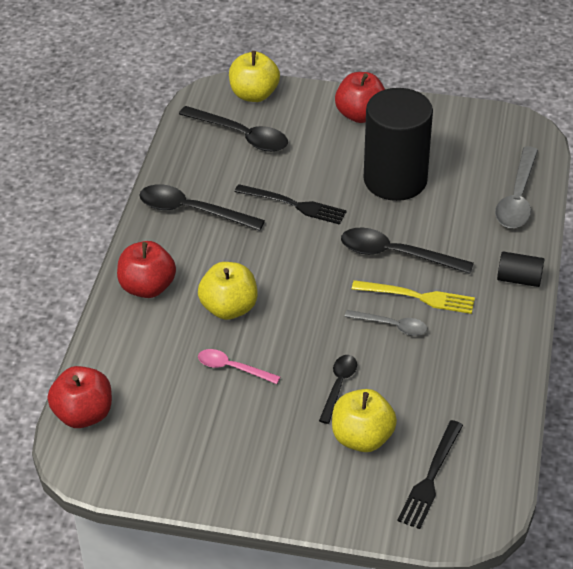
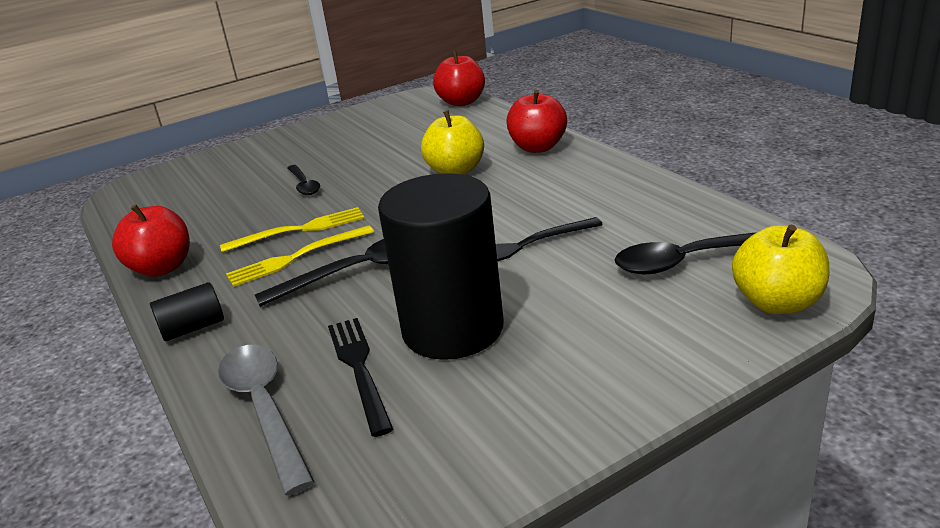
camera: 140 degrees right, 15 degrees down
black spoon [139,184,265,231] -> none
pink spoon [198,349,280,384] -> none
yellow apple [332,389,397,452] -> none
red apple [335,72,385,123] -> red apple moved to [112,204,190,277]
grey spoon [344,310,427,336] -> yellow fork [220,207,364,253]
black fork [397,420,463,529] -> black fork moved to [328,318,393,437]

